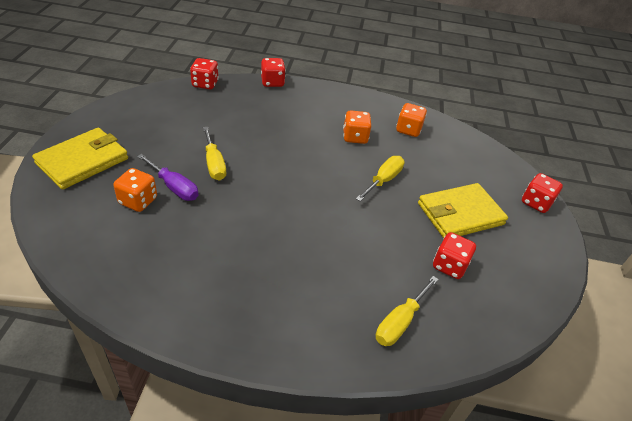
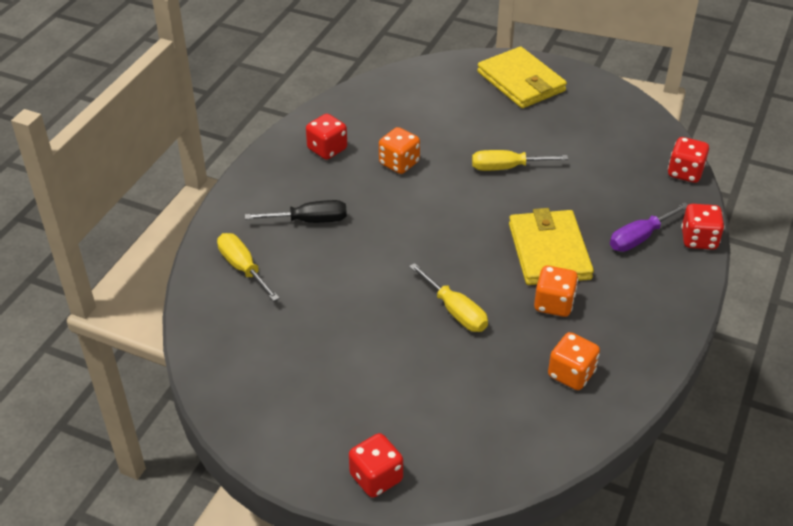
camera: 110 degrees right, 0 degrees up
orange dice [113,168,157,212] -> orange dice moved to [379,127,420,174]
purple screwdriver [137,154,199,201] -> purple screwdriver moved to [610,203,688,252]
yellow wallet [418,183,508,238] -> yellow wallet moved to [509,208,594,285]
red dice [433,232,476,279] -> red dice moved to [306,114,347,160]
none -> black screwdriver [245,200,347,223]

